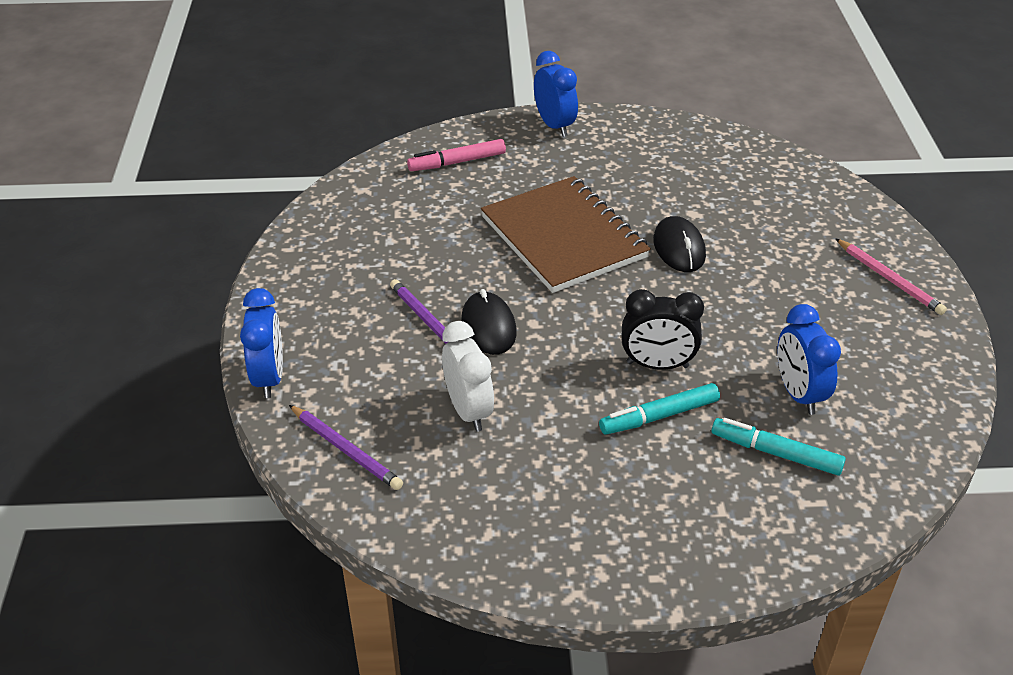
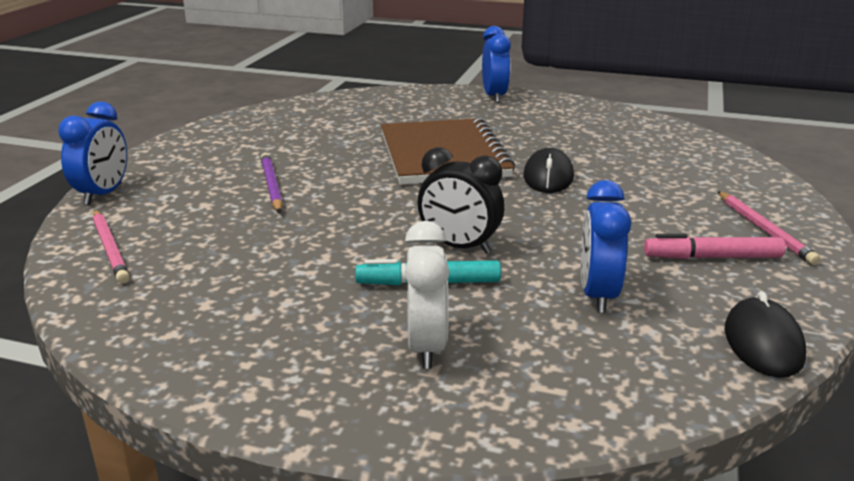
camera: 20 degrees right, 15 degrees down
purple pencil [289,405,403,490] -> pink pencil [93,210,130,283]
pink marker [407,139,506,171] -> pink marker moved to [644,234,786,259]
white clock [442,321,494,432] -> white clock moved to [405,221,449,369]
black mouse [461,289,517,355] -> black mouse moved to [725,291,807,378]
turquoise marker [711,418,846,476] -> none

